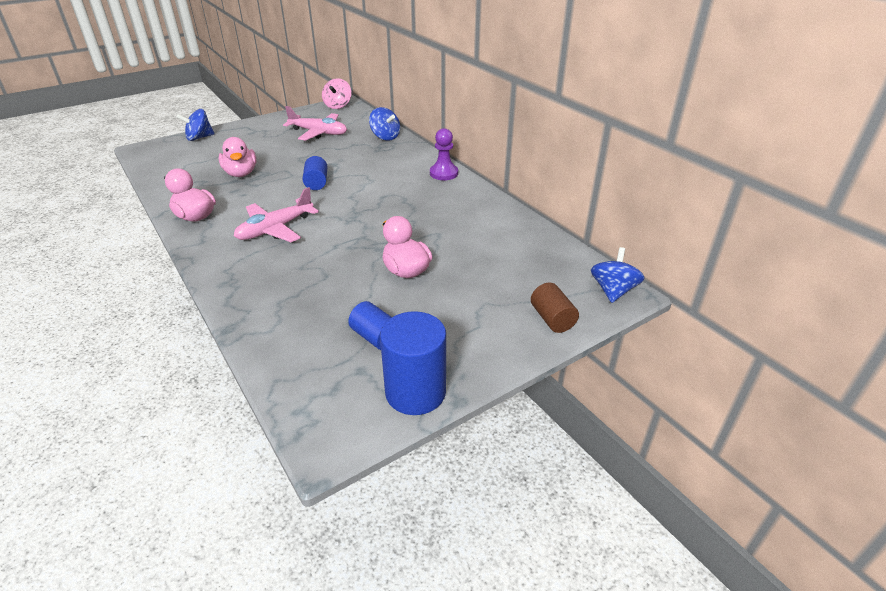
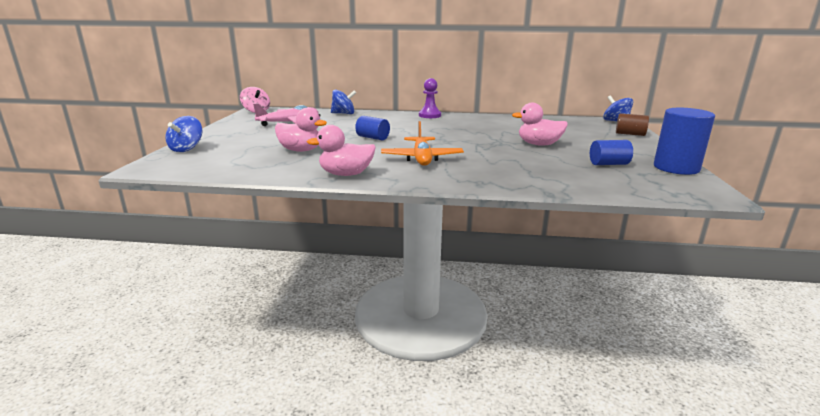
camera: 50 degrees left, 15 degrees down
pink plane [234,187,319,242] -> orange plane [381,121,464,166]

